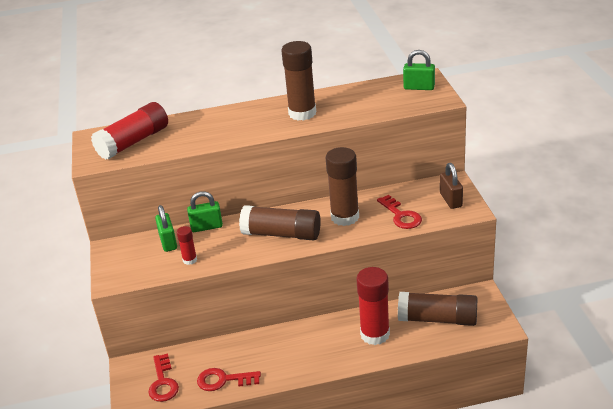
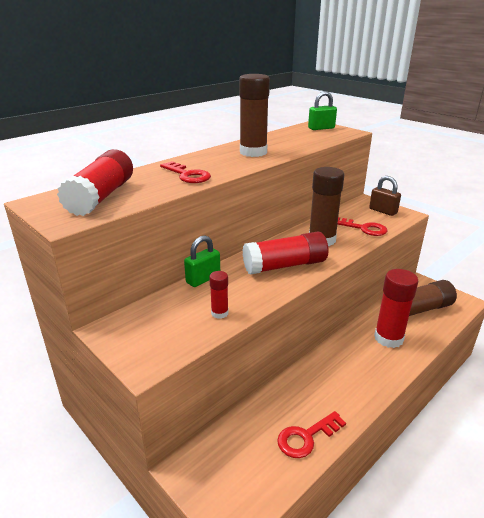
camera: 35 degrees left, 5 degrees down
red key [148,354,179,402] -> red key moved to [160,161,211,183]
green padlock [155,205,177,252] -> none
brown glue stick [239,205,321,240] -> red glue stick [243,232,328,275]

